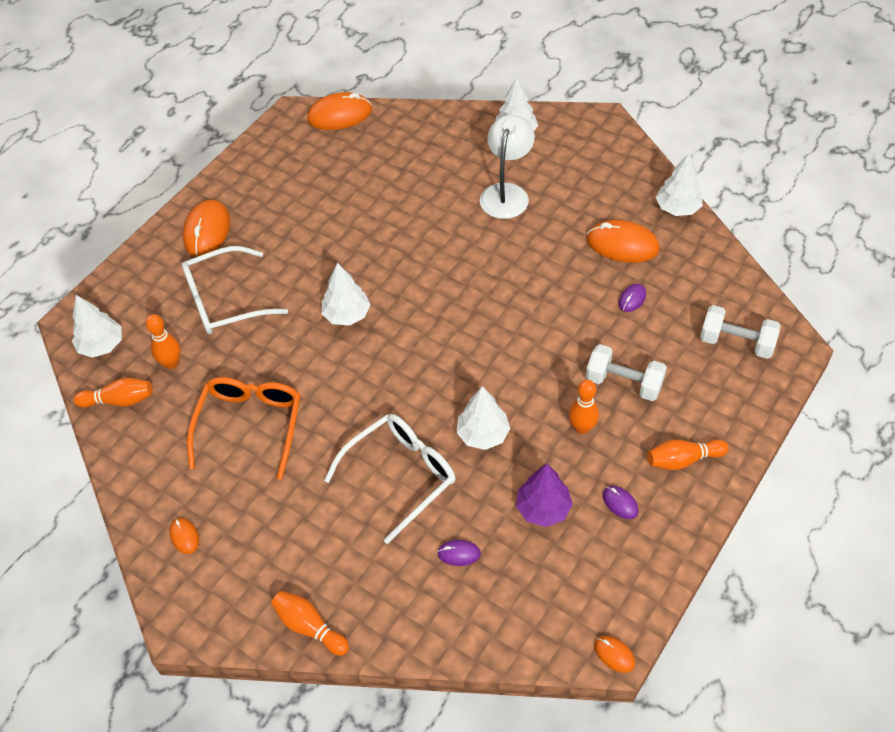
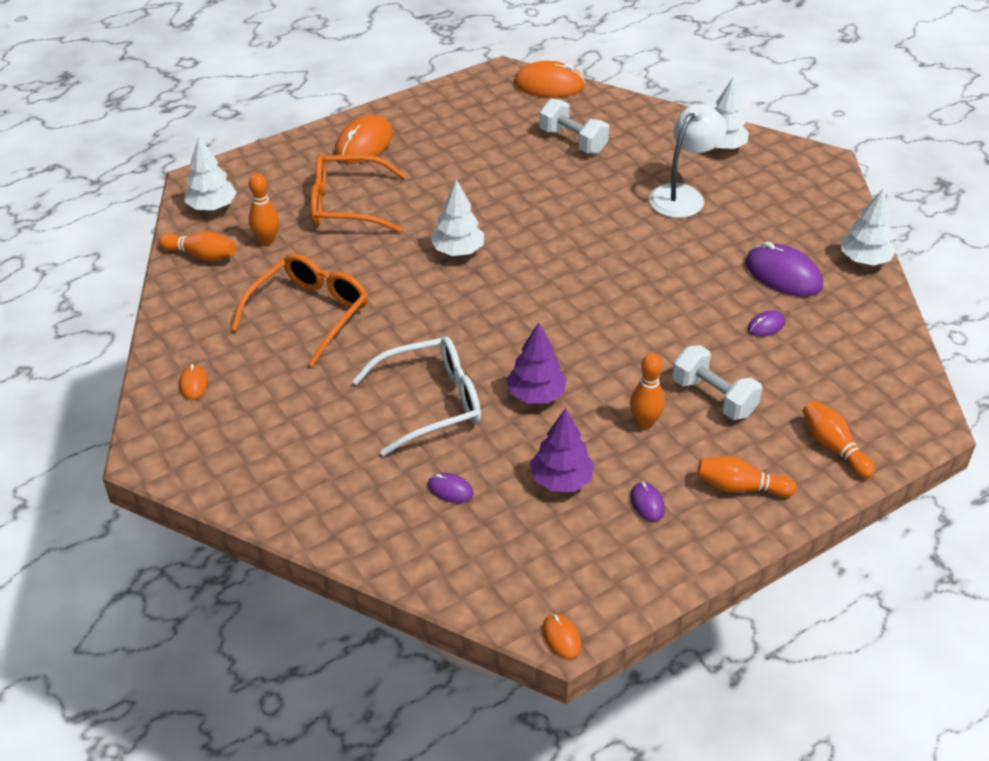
camera: 20 degrees right, 10 degrees down
white glasses [182,246,288,334] -> orange glasses [311,154,406,233]
orange bowling pin [271,591,349,656] -> orange bowling pin moved to [803,400,875,478]
white tree [456,386,510,450] -> purple tree [506,322,567,403]
orange mouse [587,220,659,263] -> purple mouse [745,241,823,297]
white dumbbell [700,305,781,359] -> white dumbbell moved to [539,99,609,154]

